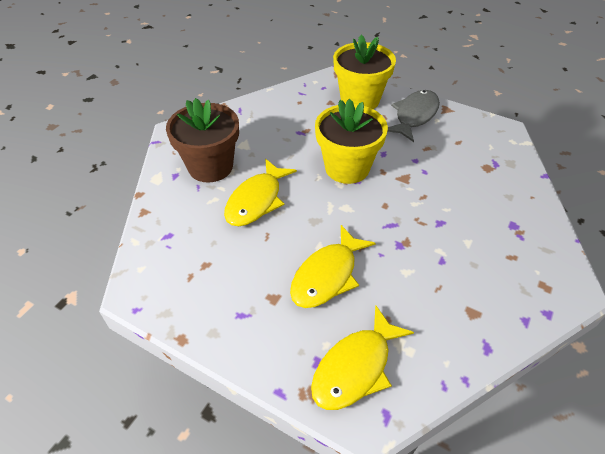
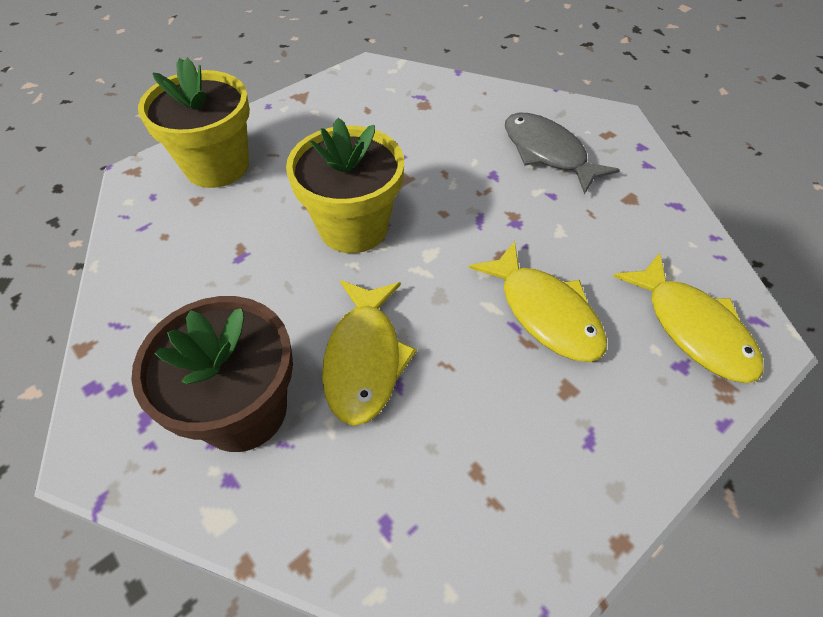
camera: 70 degrees left, 5 degrees up
yellow fish [224,159,297,226] -> yellow fish turned 45 degrees clockwise [322,280,417,426]
grey fish [387,90,440,142] -> grey fish moved to [505,112,620,194]

